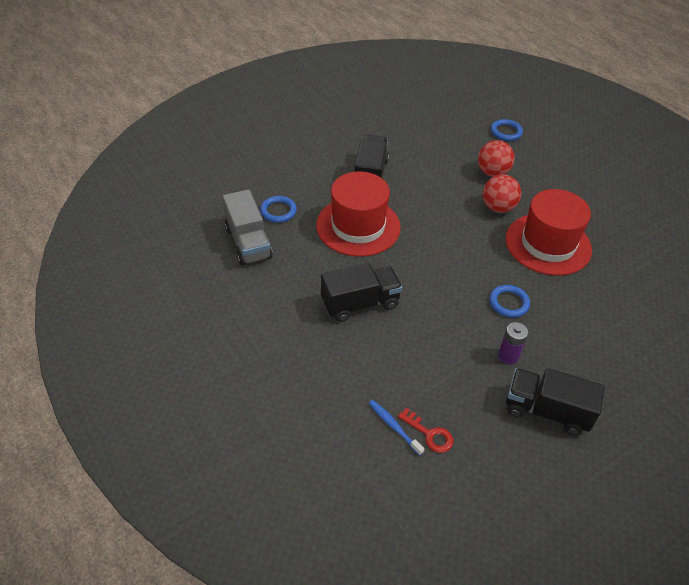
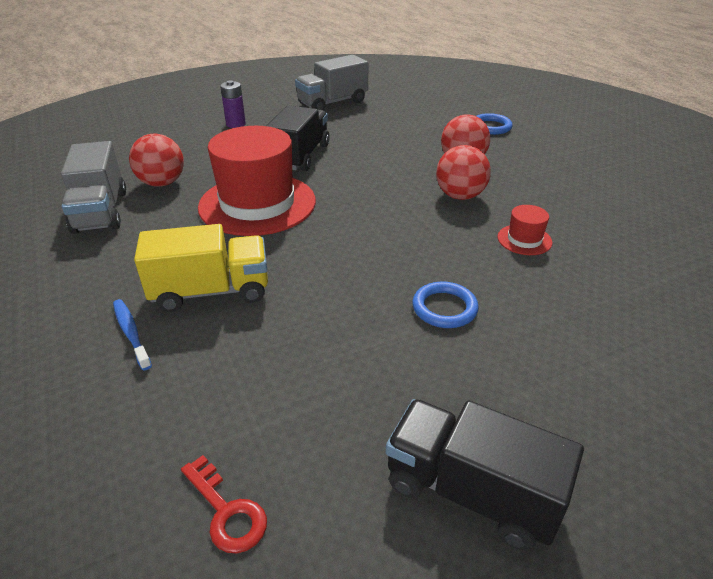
camera: 10 degrees right, 10 degrees down
blue ring [260,196,297,223] -> red ball [129,134,184,187]
black truck [321,263,403,322] -> yellow truck [134,224,268,312]
blue toothbrush [369,400,425,456] -> blue toothbrush moved to [113,299,152,371]
purple battery [498,322,528,365] -> purple battery moved to [220,80,246,128]
red hat [506,189,592,276] -> red hat [497,205,553,255], size x0.42
none -> grey truck [295,55,369,110]

